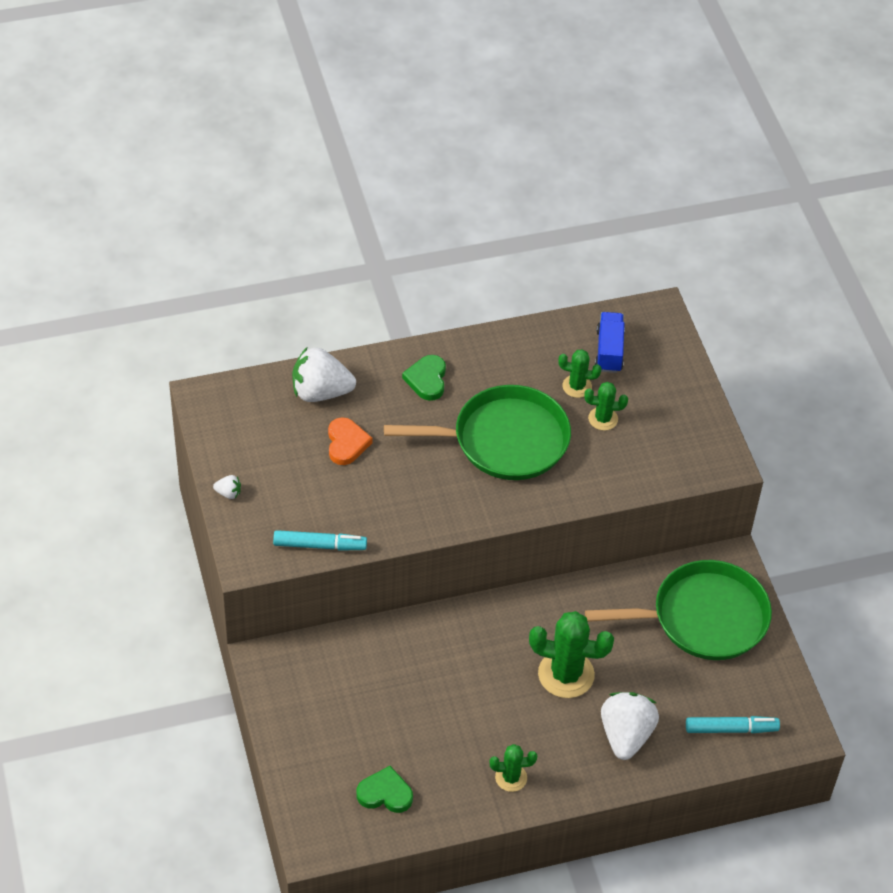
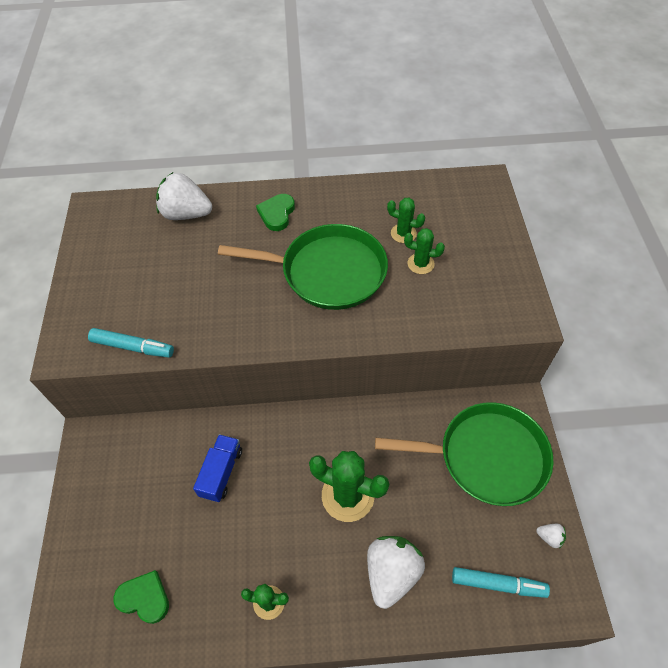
camera: 15 degrees right, 5 degrees up
white strawberry [213,475,241,499] -> white strawberry moved to [536,524,566,549]
orange heart [328,417,372,465] -> none
blue truck [595,312,625,373] -> blue truck moved to [193,434,242,502]

